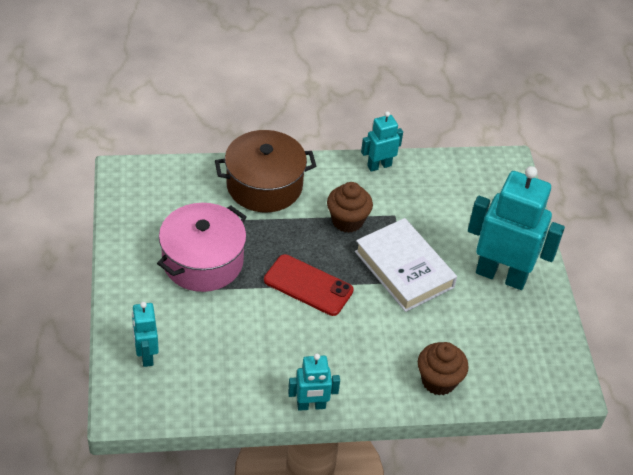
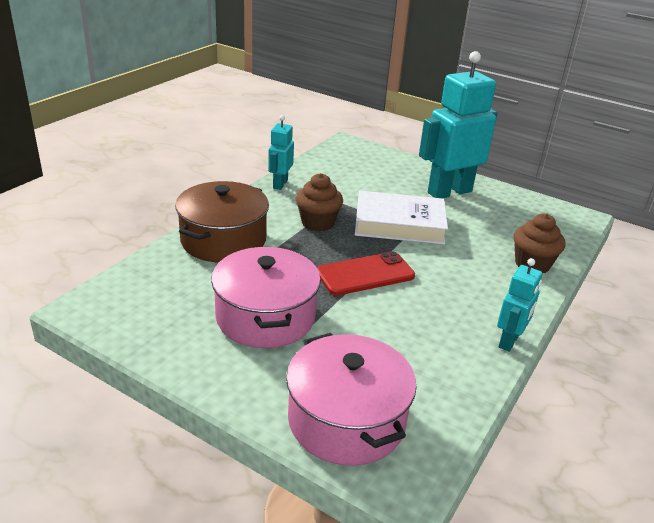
camera: 50 degrees left, 15 degrees down
turquoise robot [132,302,159,367] -> pink pot [286,333,417,466]

